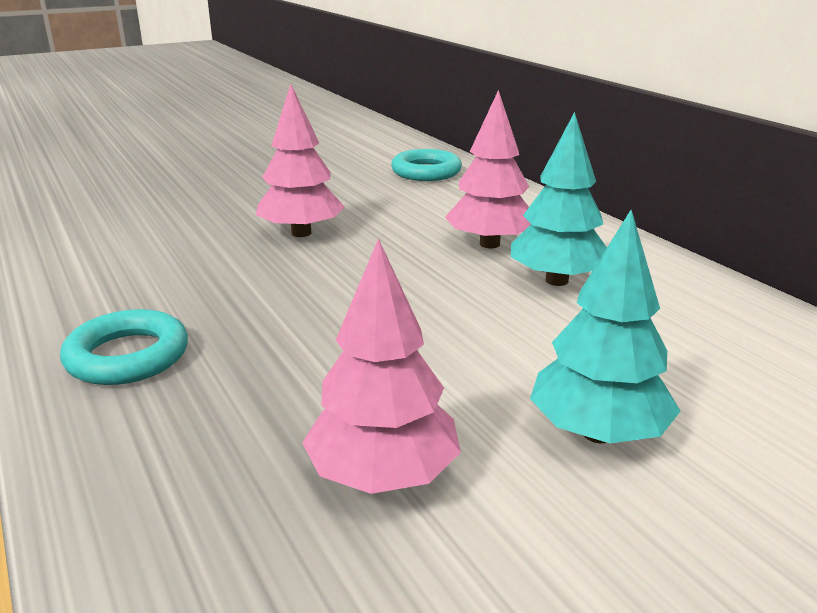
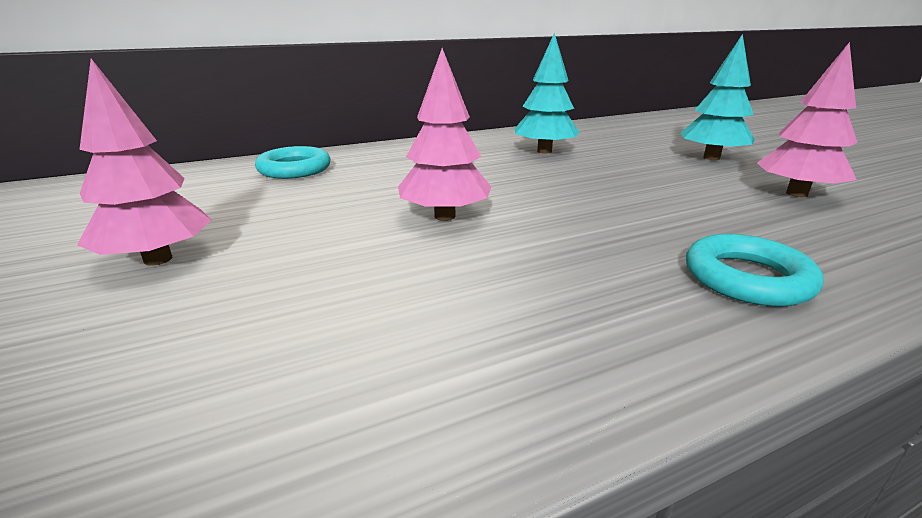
camera: 85 degrees left, 0 degrees up
pink tree [445,90,531,249] -> pink tree moved to [77,59,211,266]

